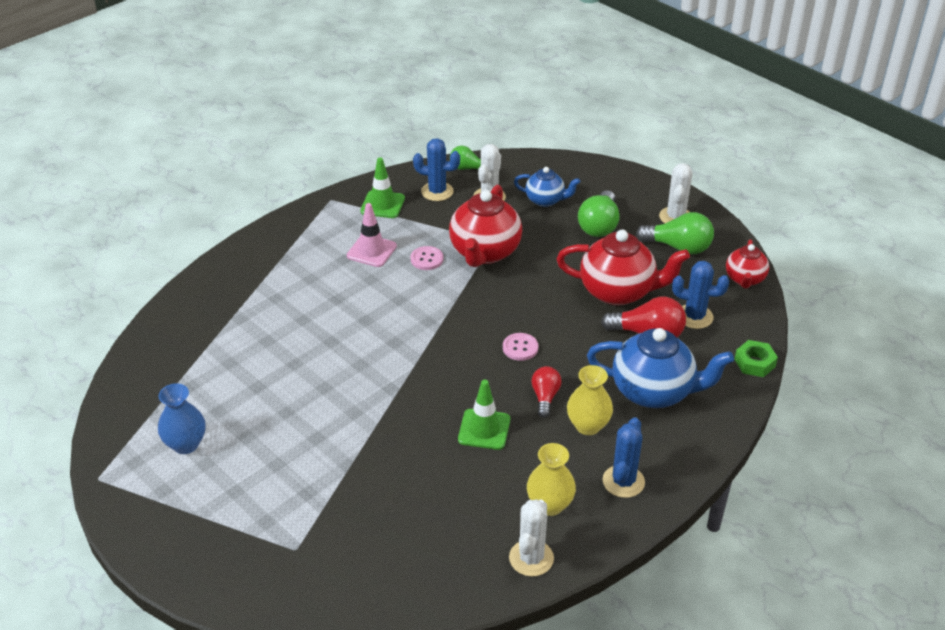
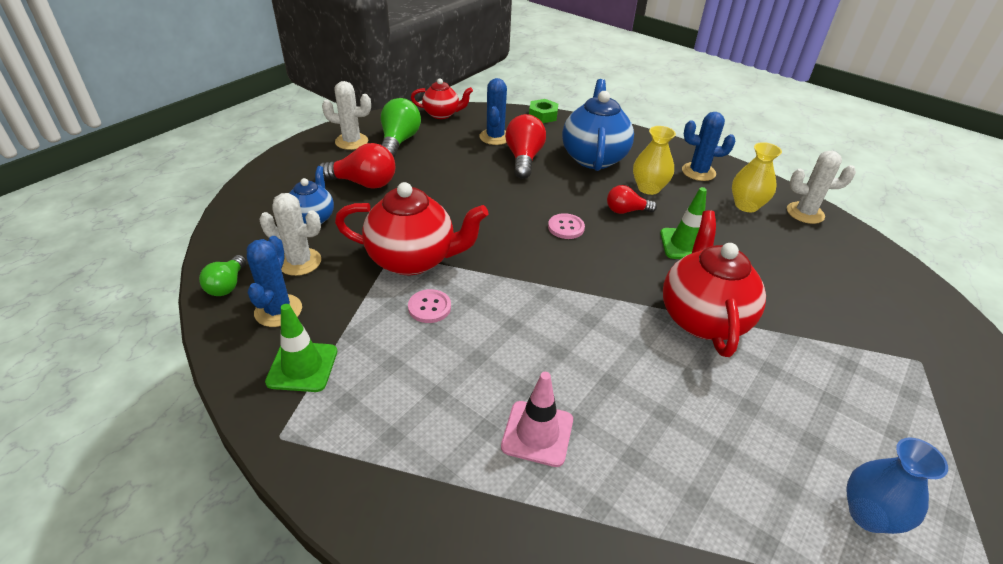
camera: 100 degrees left, 0 degrees up
pink traffic cone [347,203,397,267] -> pink traffic cone moved to [501,372,573,467]
red teapot [557,230,690,306] -> red teapot moved to [663,210,766,357]
green light bulb [578,190,619,237] -> red light bulb [319,143,395,189]

